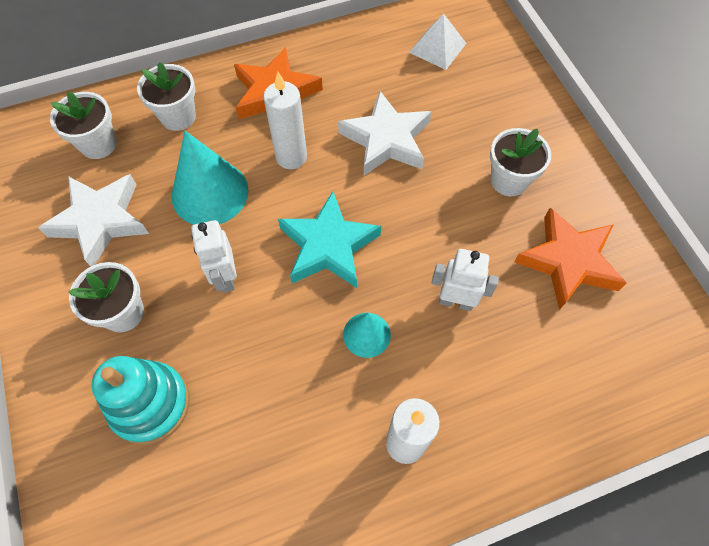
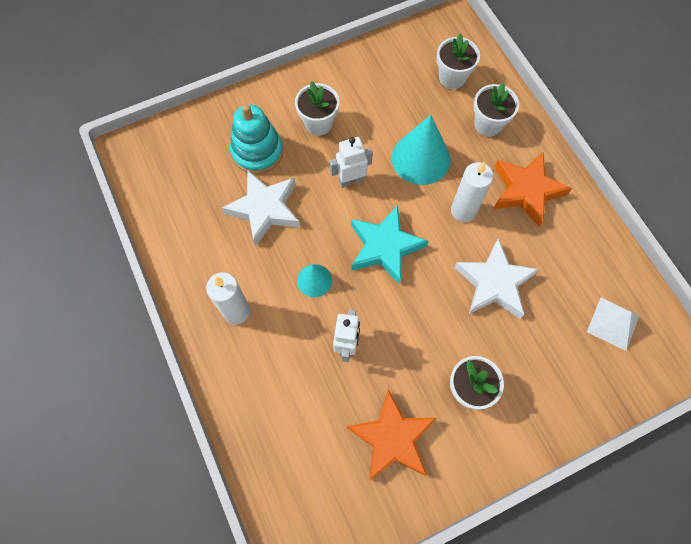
camera: 85 degrees right, 5 degrees up
white star [38,174,149,266] -> white star moved to [222,170,300,246]

